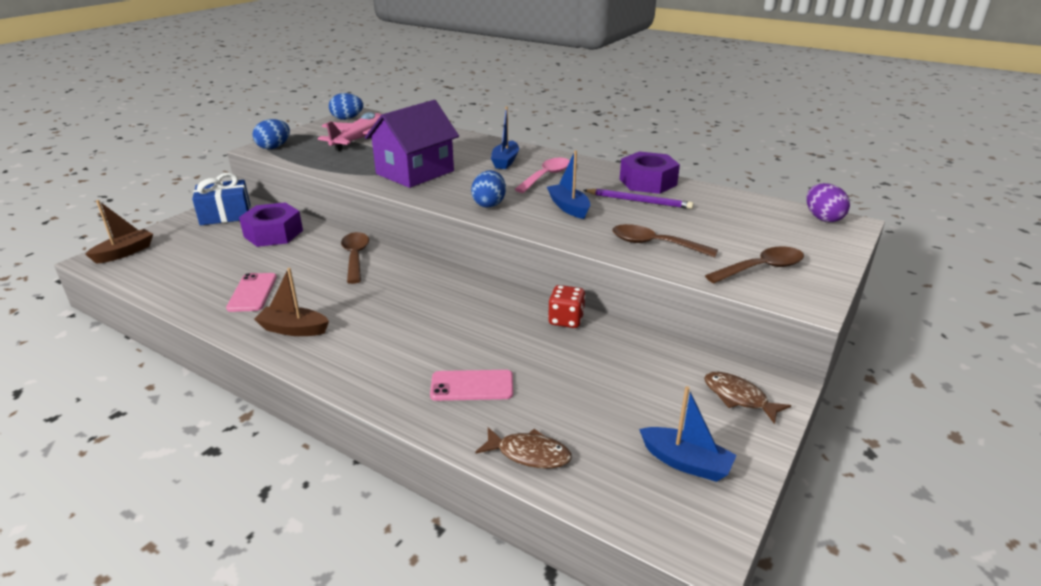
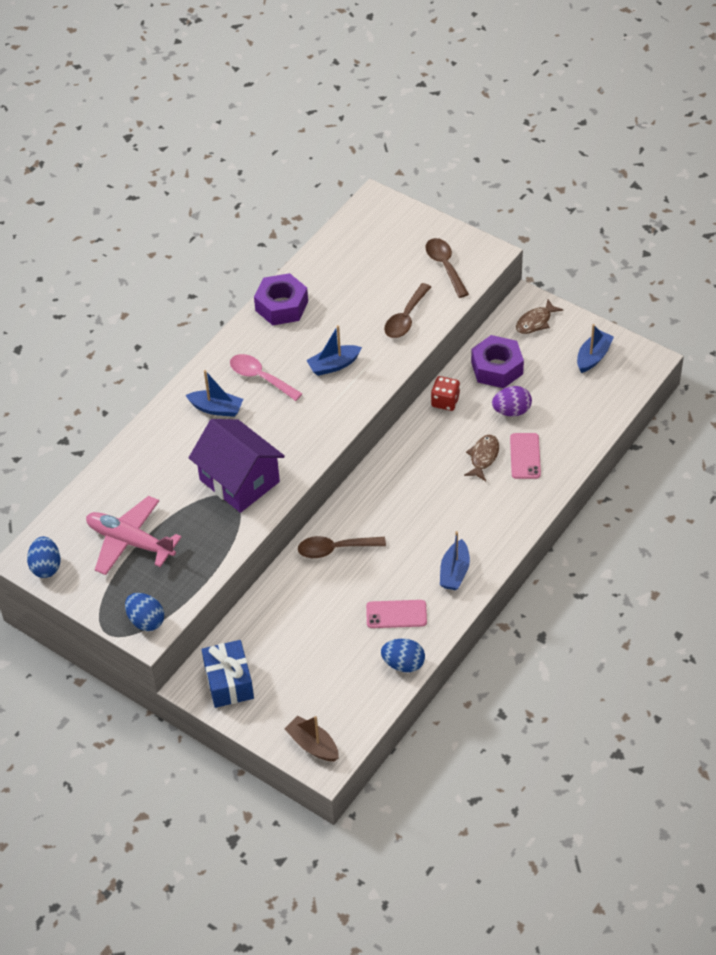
camera: 85 degrees left, 20 degrees up
purple nut [239,203,303,247] -> purple nut moved to [471,335,524,388]
brown boat [254,268,329,336] -> blue boat [440,531,470,590]
blue egg [471,170,506,208] -> blue egg moved to [381,639,425,672]
brown fish [475,427,572,468] -> brown fish moved to [464,435,499,481]
purple pencil [584,189,693,209] -> none
purple egg [806,183,850,222] -> purple egg moved to [492,386,532,416]

